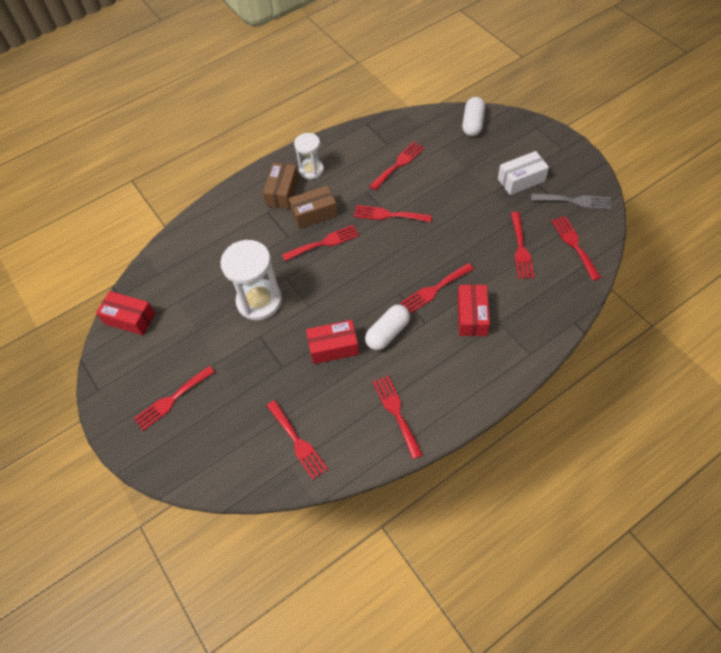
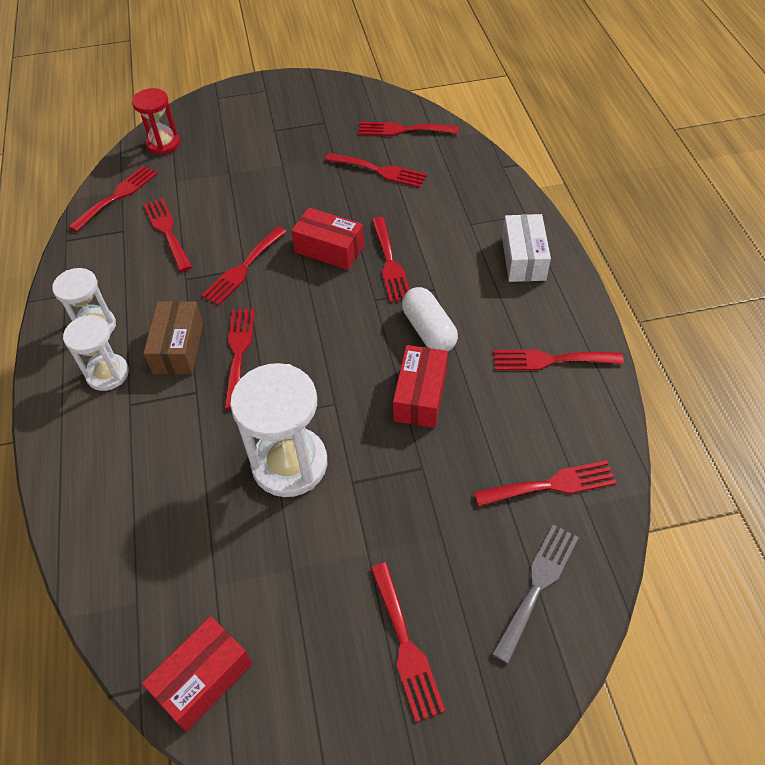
camera: 70 degrees left, 5 degrees down
brown box [263,163,299,209] -> white hourglass [63,315,129,391]
red box [457,284,490,336] -> red box moved to [291,208,364,270]
white capsule [462,97,485,136] -> red hourglass [132,88,180,155]
white box [498,151,549,195] -> white box moved to [502,214,551,282]
grey fork [531,194,611,210] -> grey fork moved to [492,524,579,664]
none -> red fork [69,166,158,232]

